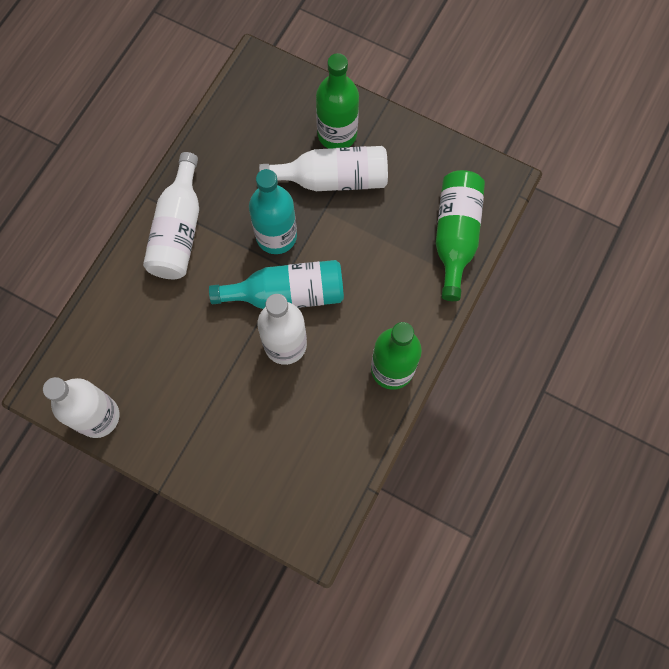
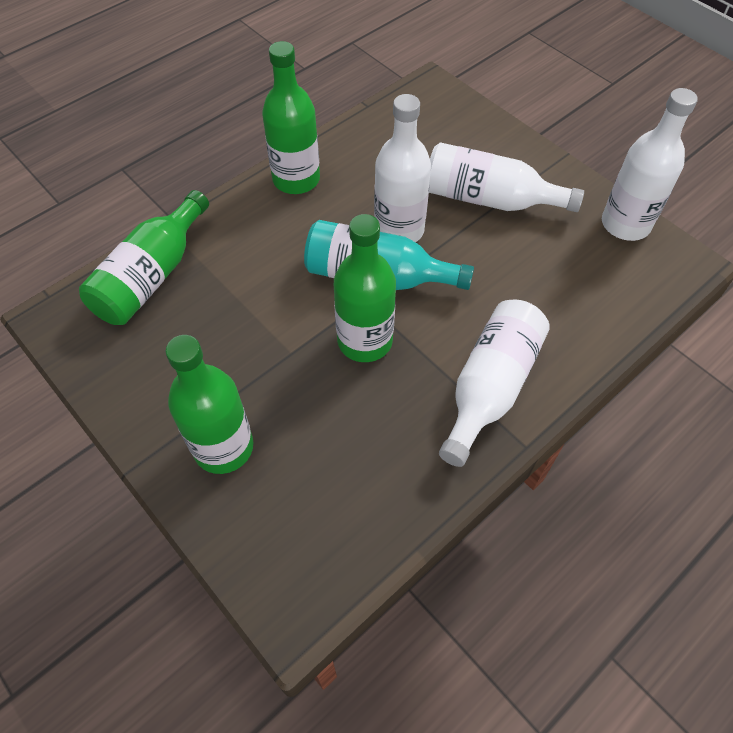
camera: 160 degrees left, 15 degrees down
turquoise bottle [249,169,297,254] -> green bottle [334,214,396,362]
white bottle [259,146,388,191] -> white bottle moved to [429,143,584,212]

